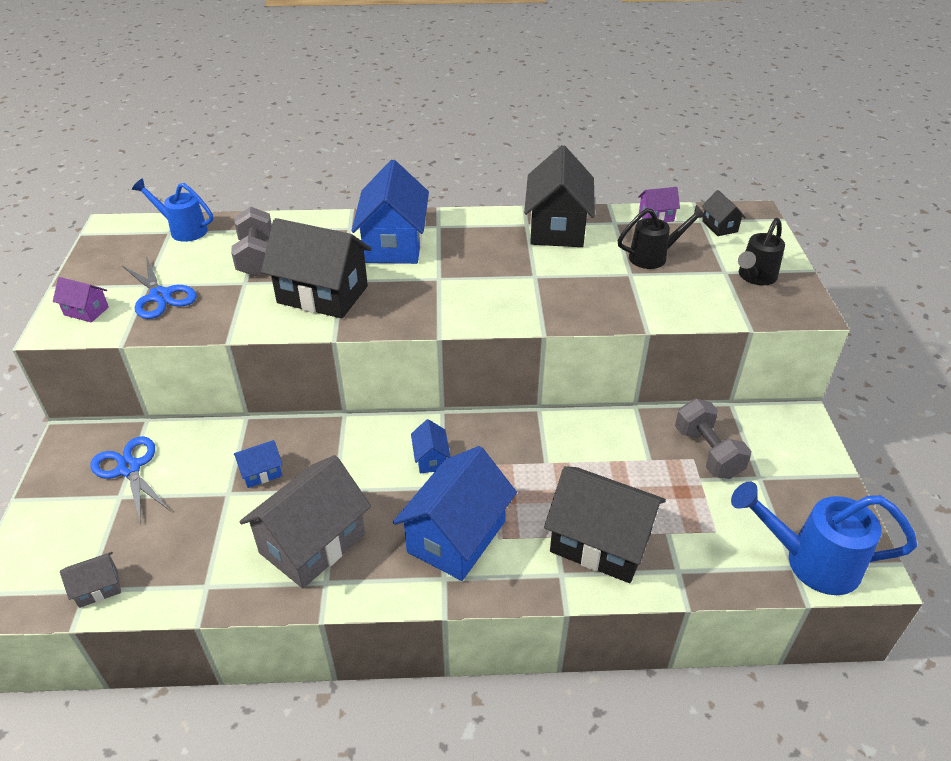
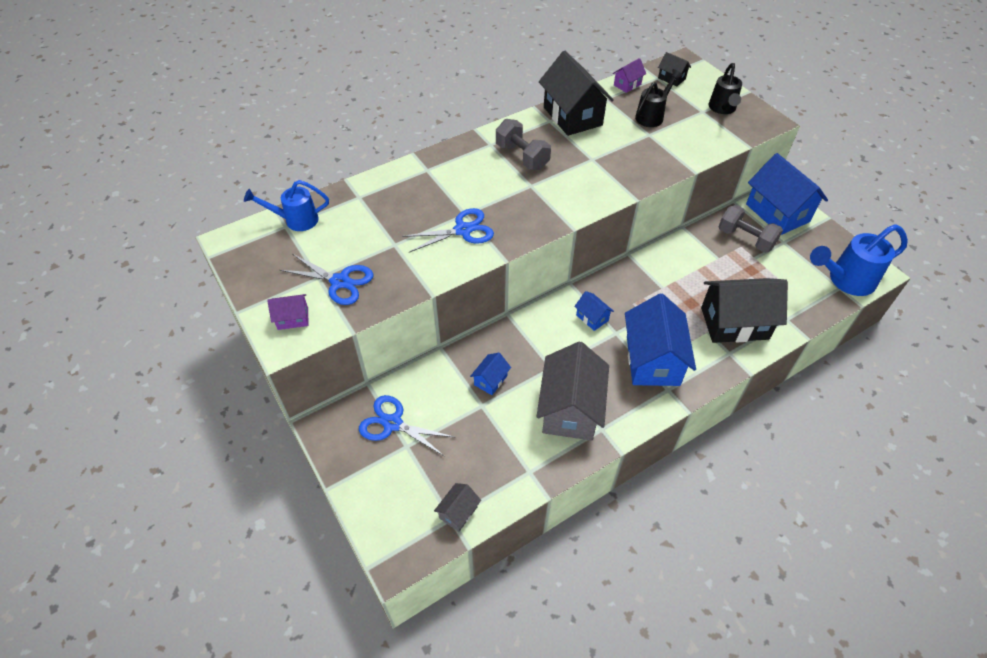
camera: 30 degrees left, 10 degrees up
grey dumbbell [231,206,272,276] -> grey dumbbell moved to [496,119,551,170]
black house [261,218,372,319] -> blue scissors [402,208,494,252]
blue house [351,160,429,264] -> blue house moved to [746,153,828,235]

